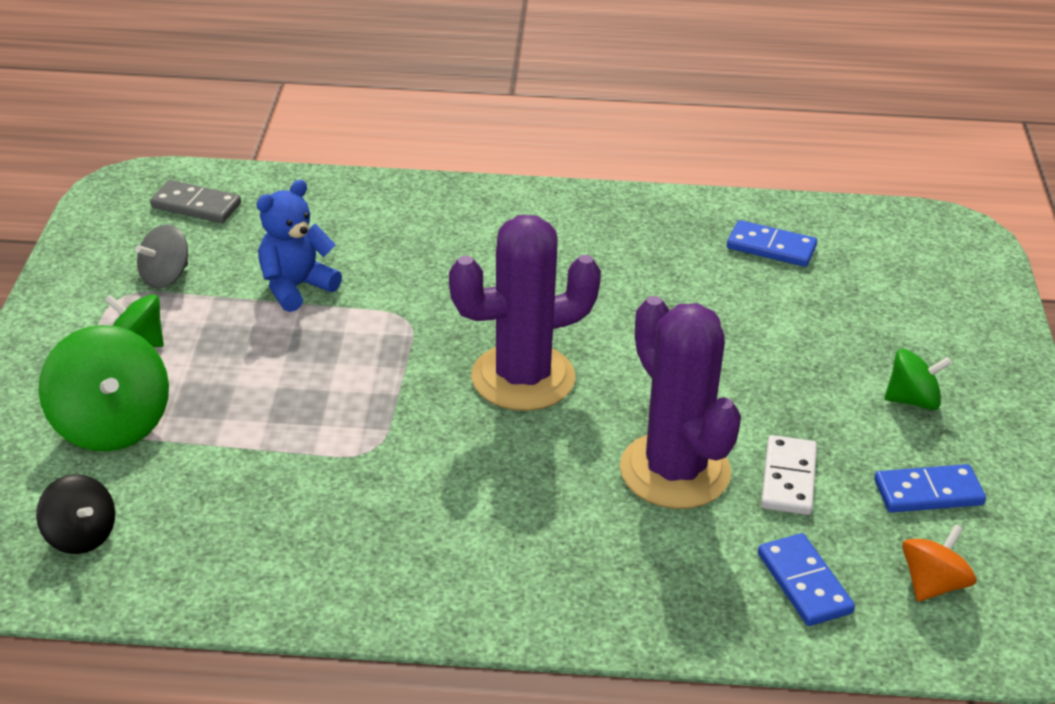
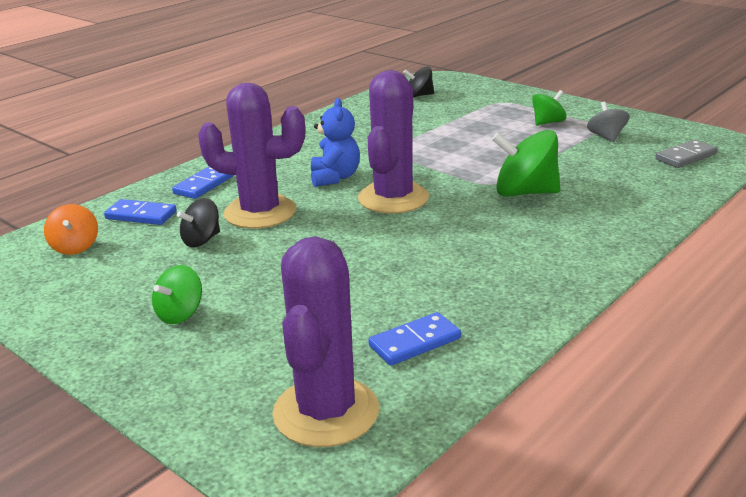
camera: 130 degrees right, 10 degrees down
green spinning top [39,325,169,452] -> green spinning top moved to [492,130,561,197]
blue teddy bear [257,180,342,312] -> blue teddy bear moved to [311,98,360,187]
white domino [761,435,817,515] -> black spinning top [177,198,220,247]
blue domino [874,464,986,513] -> blue domino moved to [172,166,233,199]
none -> purple cactus [272,236,379,447]

